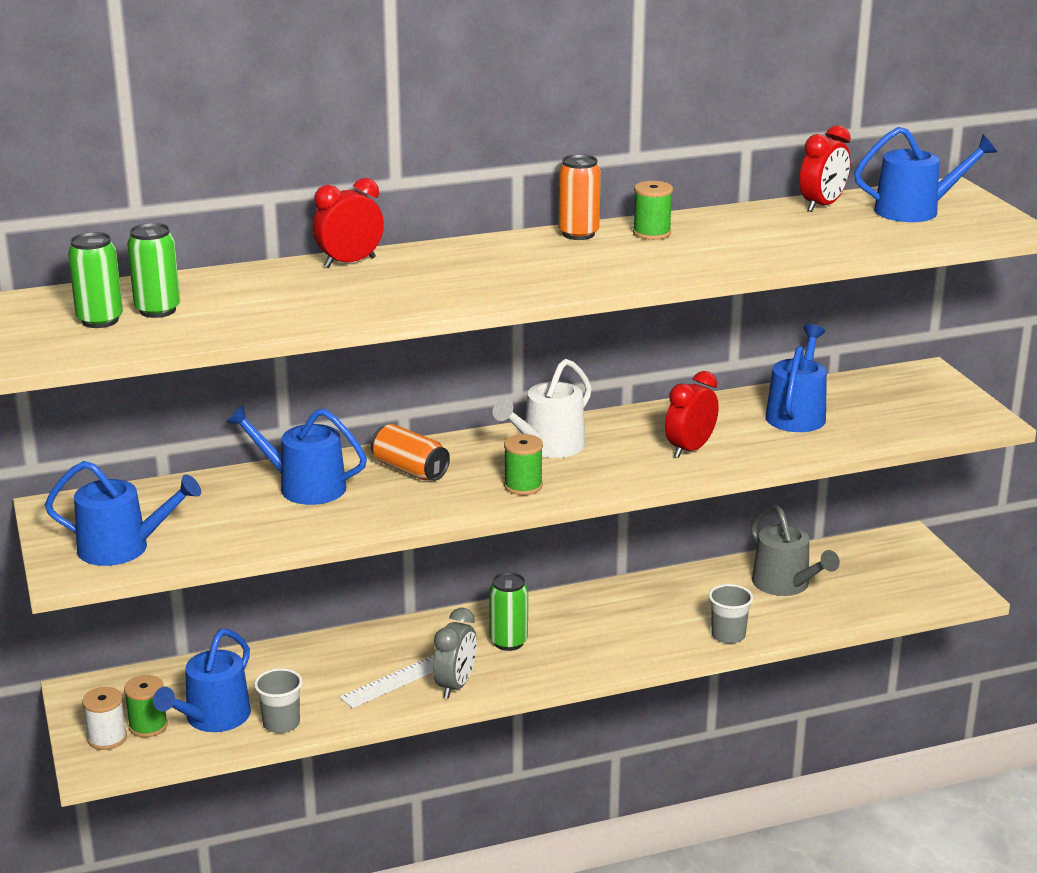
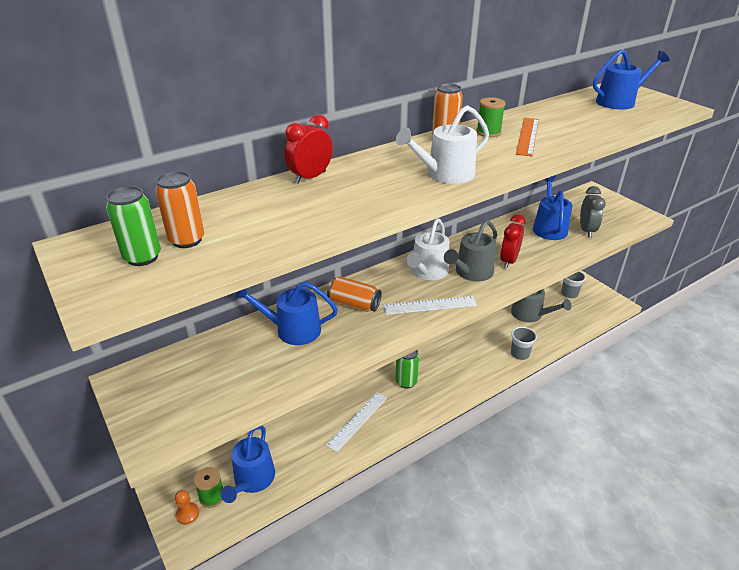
camera: 15 degrees left, 10 degrees up
blue watering can [45,461,201,566] -> none
white spool [82,687,127,750] -> orange pawn [175,490,199,525]
green can [127,223,180,318] -> orange can [155,171,205,248]
grey cup [254,668,303,733] -> grey cup moved to [561,271,586,298]
grey clock [433,608,477,699] -> grey clock moved to [580,186,606,238]
green spool [504,434,543,495] -> white ruler [384,296,477,315]
red clock [800,125,851,212] -> none
none -> white watering can [396,105,489,184]
none -> grey watering can [444,220,497,282]
none -> orange ruler [516,118,539,156]

